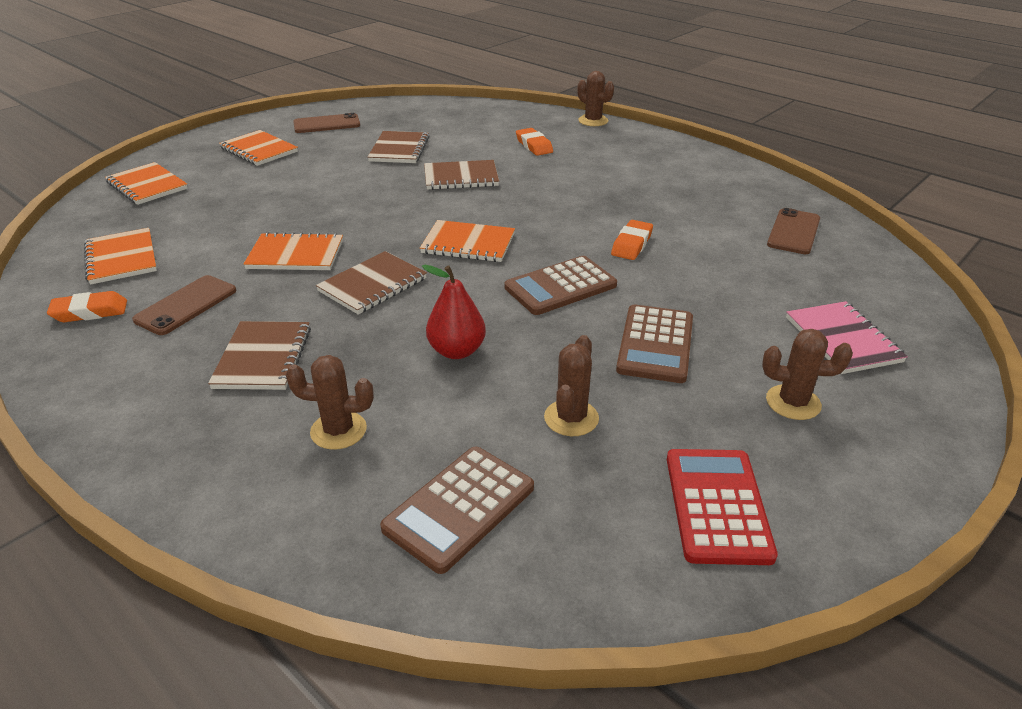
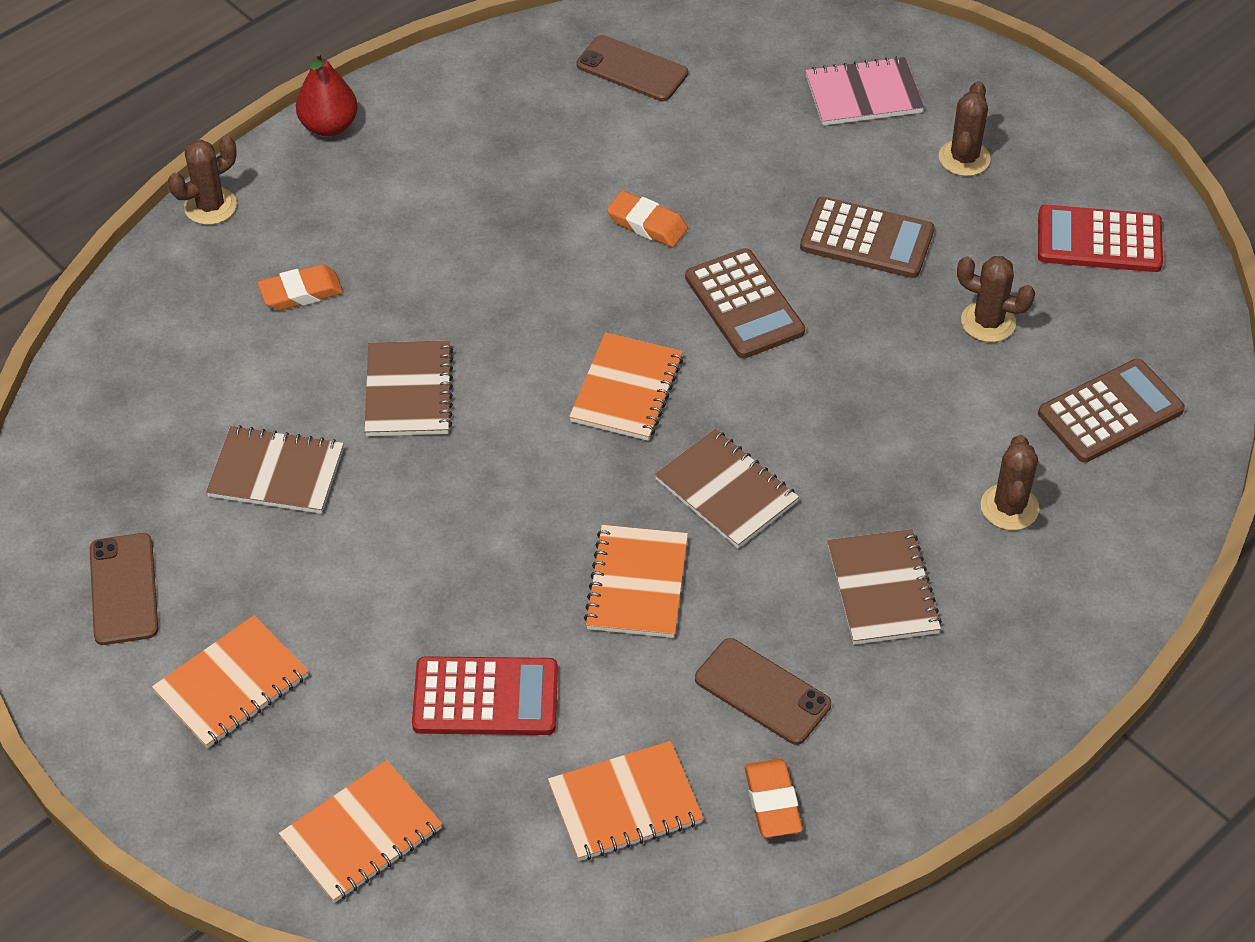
camera: 85 degrees left, 15 degrees up
brown notebook [208,321,311,390] -> brown notebook turned 75 degrees clockwise [827,529,942,645]
brown calculator [380,447,534,574] -> brown calculator turned 75 degrees counterclockwise [1038,359,1185,463]
red pear [422,265,486,359] -> red pear moved to [296,51,358,136]
none -> red calculator [412,656,558,735]

